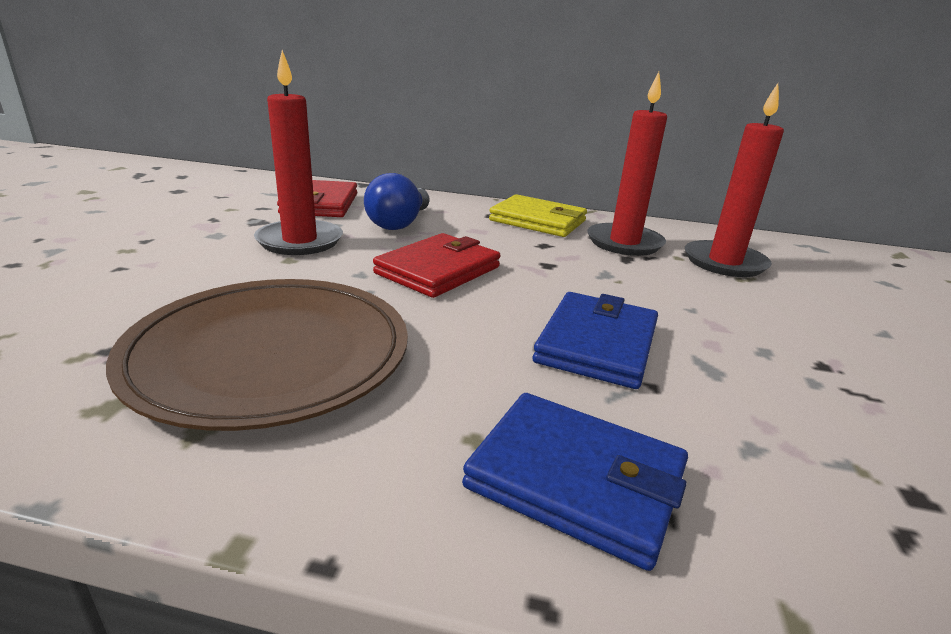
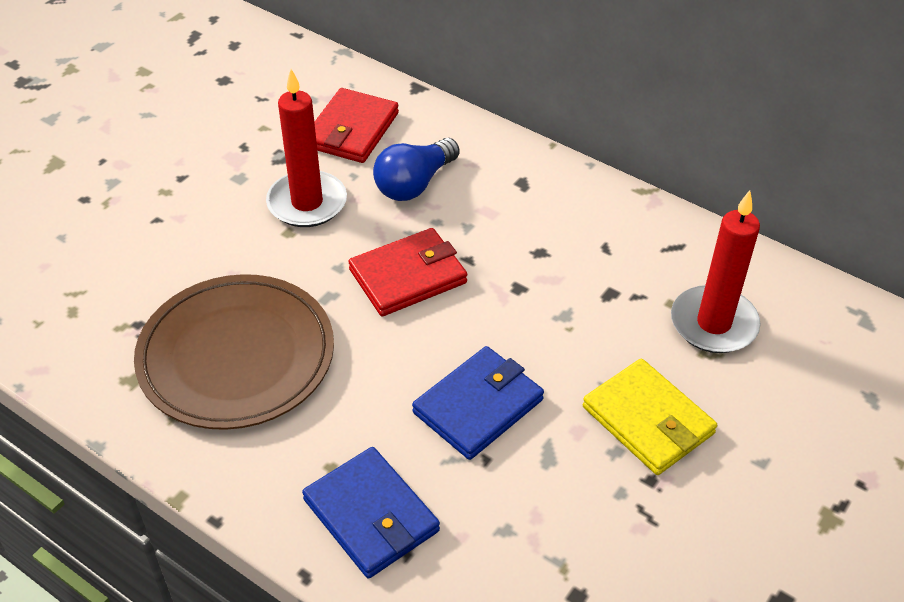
camera: 25 degrees right, 20 degrees up
yellow wallet [489,194,587,237] -> yellow wallet moved to [583,359,717,475]
red candle [587,72,667,256] -> none

